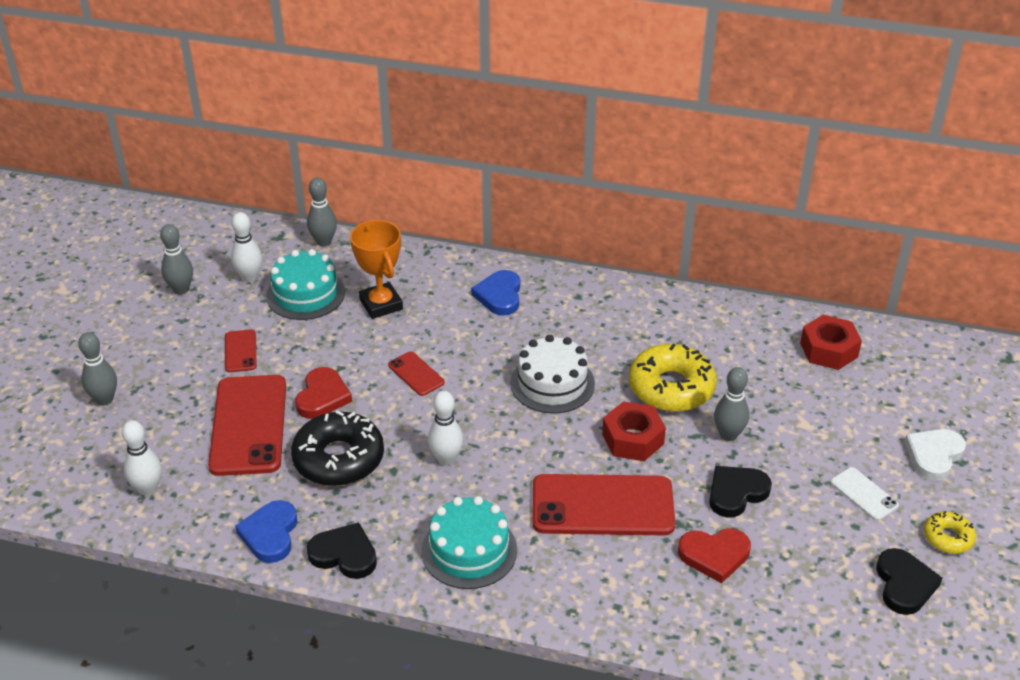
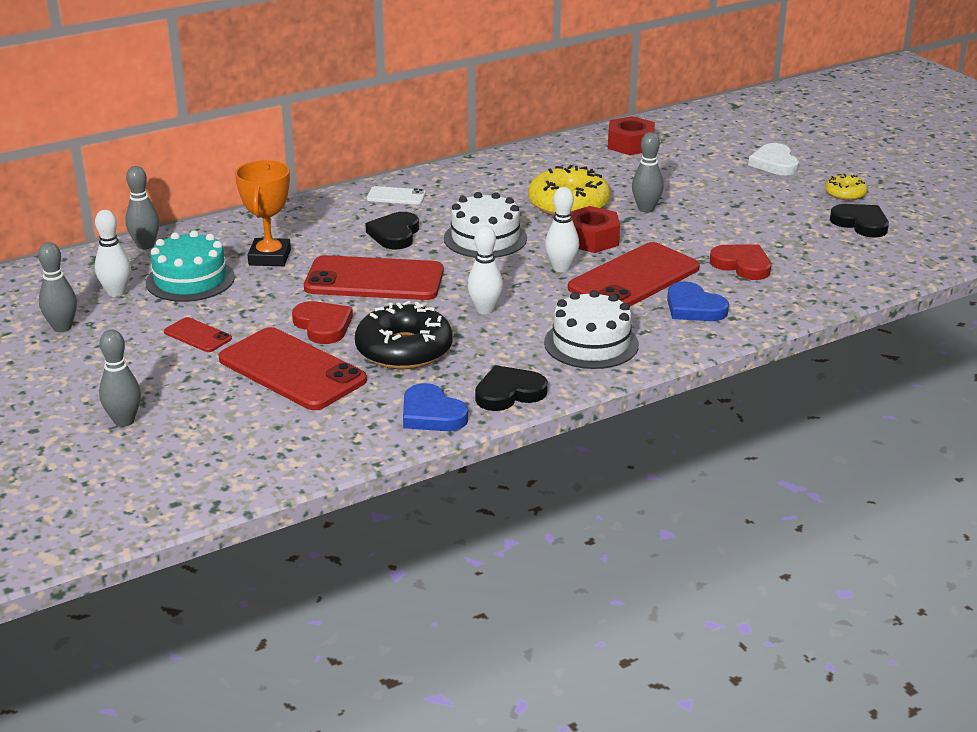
camera: 45 degrees left, 10 degrees down
white bowling pin [122,420,162,495] -> white bowling pin moved to [545,187,579,272]
orange trophy [350,220,403,319] -> orange trophy turned 75 degrees clockwise [235,160,291,266]
red phone [388,351,445,396] -> red phone [304,255,444,300], size x2.13
turquoise cake [422,496,517,589] -> white cake [544,290,639,369]
blue heart [471,270,520,316] -> blue heart moved to [667,282,729,321]
red heart [678,528,751,583] -> red heart turned 90 degrees counterclockwise [710,244,771,280]
black heart [709,466,772,517] -> black heart moved to [365,212,419,249]
white phone [830,467,899,521] -> white phone moved to [367,186,426,204]

